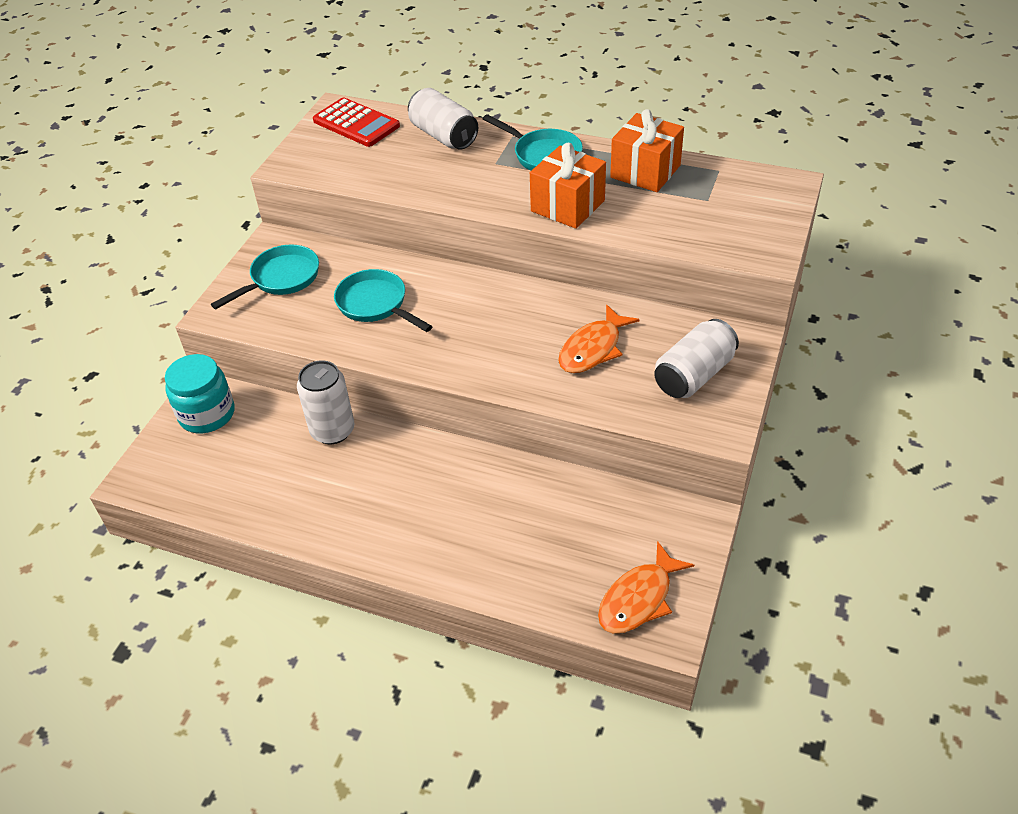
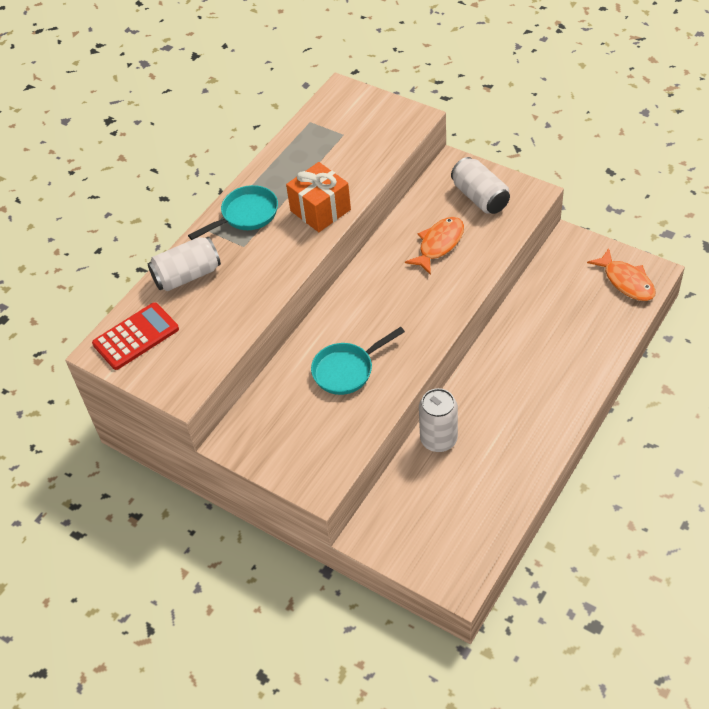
camera: 75 degrees left, 5 degrees up
turquoise jar [165,354,234,433] -> none
turquoise pan [211,244,319,309] -> none
orange fish [558,304,640,373] -> orange fish turned 105 degrees counterclockwise [405,217,464,275]
orange gift [610,109,684,192] -> none

